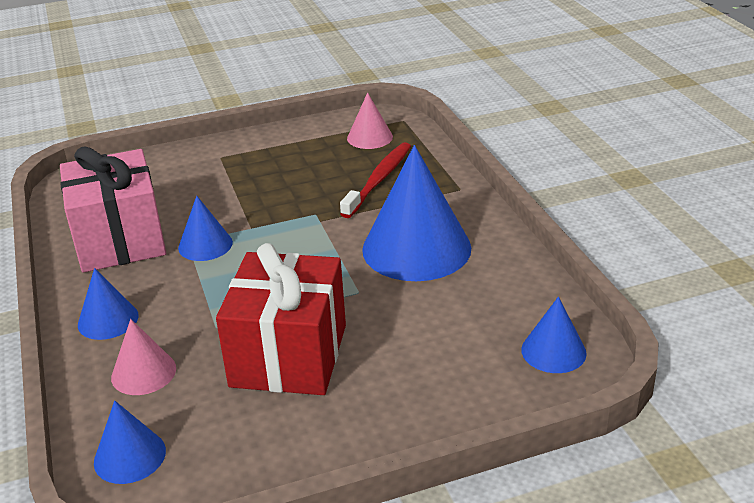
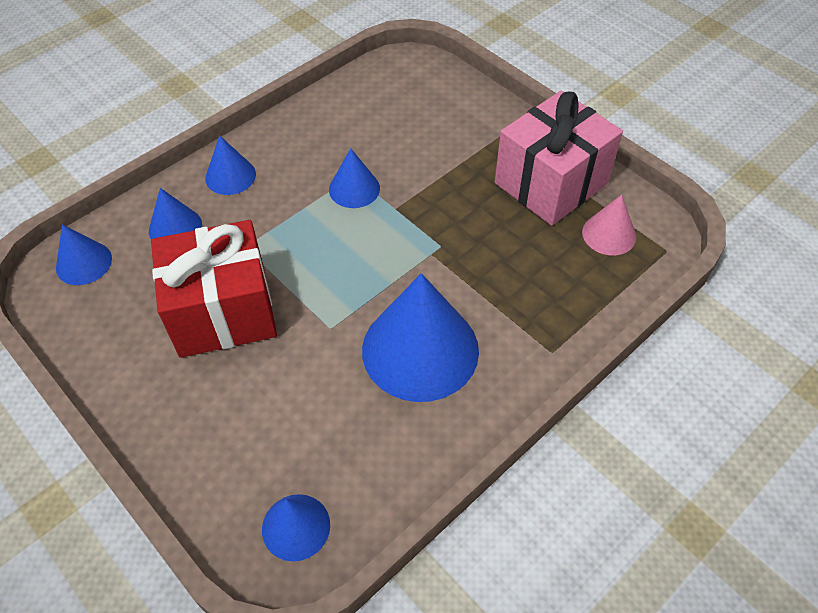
camera: 65 degrees right, 20 degrees up
pink gift [60,146,166,273] -> pink gift moved to [495,91,623,226]
pink cone [111,319,176,395] -> blue cone [149,188,202,239]
red toothbrush [340,142,411,218] -> none

